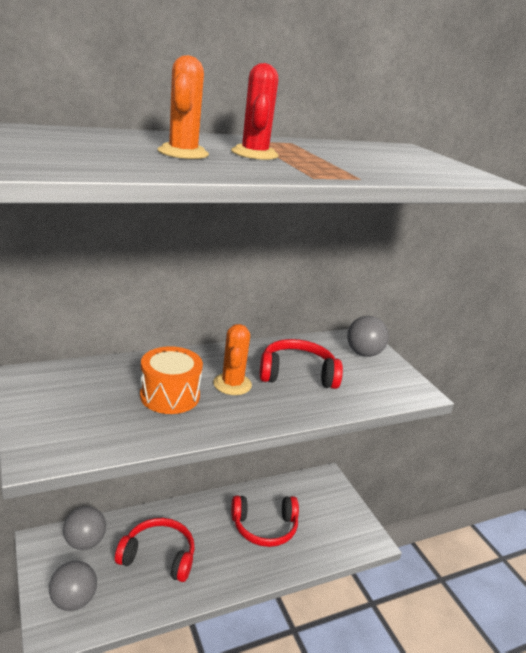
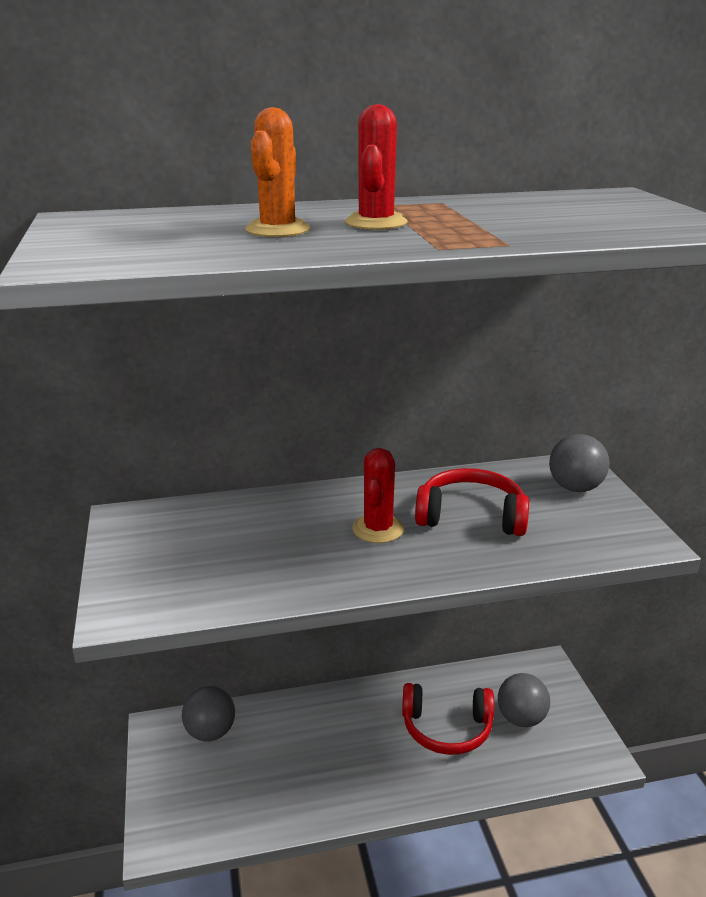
camera: 15 degrees right, 0 degrees up
grey ball [49,561,97,611] -> grey ball moved to [498,673,550,727]
red headphones [115,518,195,582] -> none
orange drum [140,346,203,414] -> none
orange cactus [213,324,252,395] -> red cactus [352,448,404,543]

